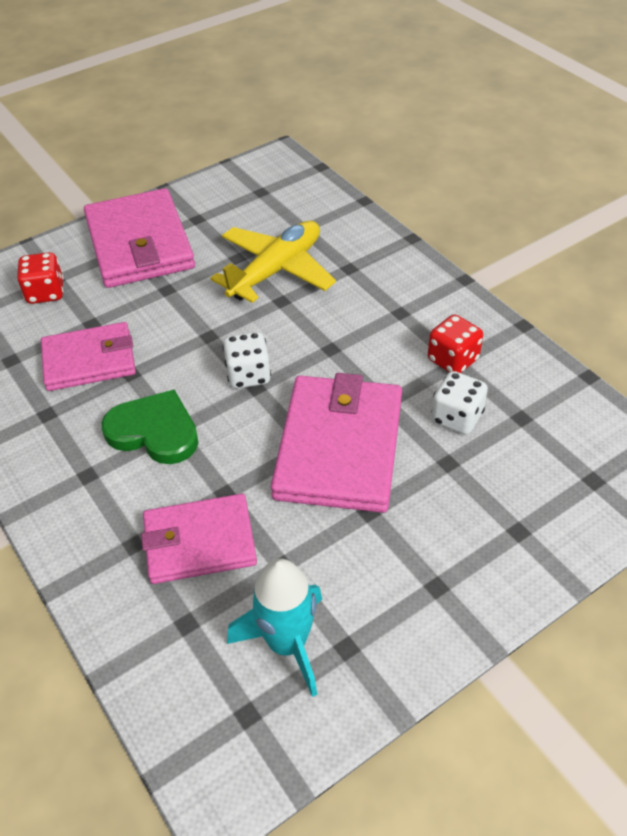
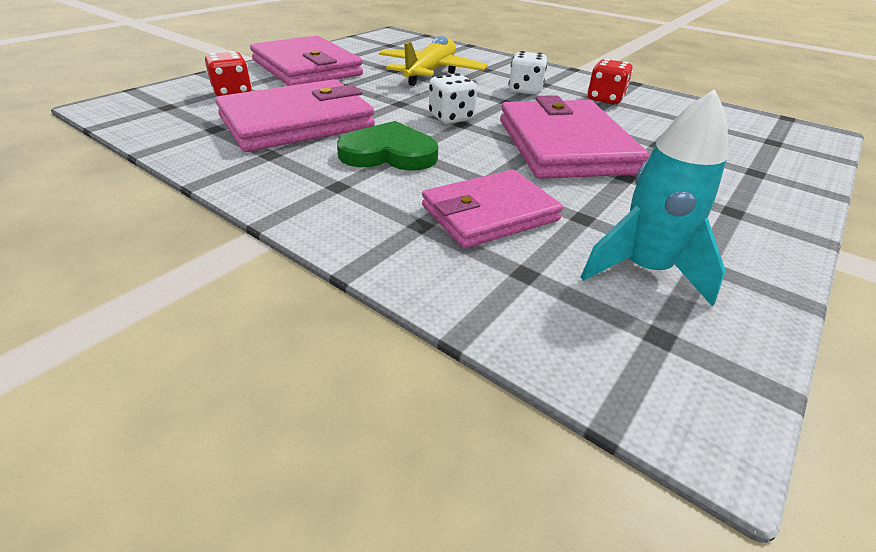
camera: 20 degrees left, 10 degrees down
pink wallet [41,322,136,391] -> pink wallet [215,79,375,152], size x1.53
white dice [431,371,488,435] -> white dice moved to [508,51,547,94]

